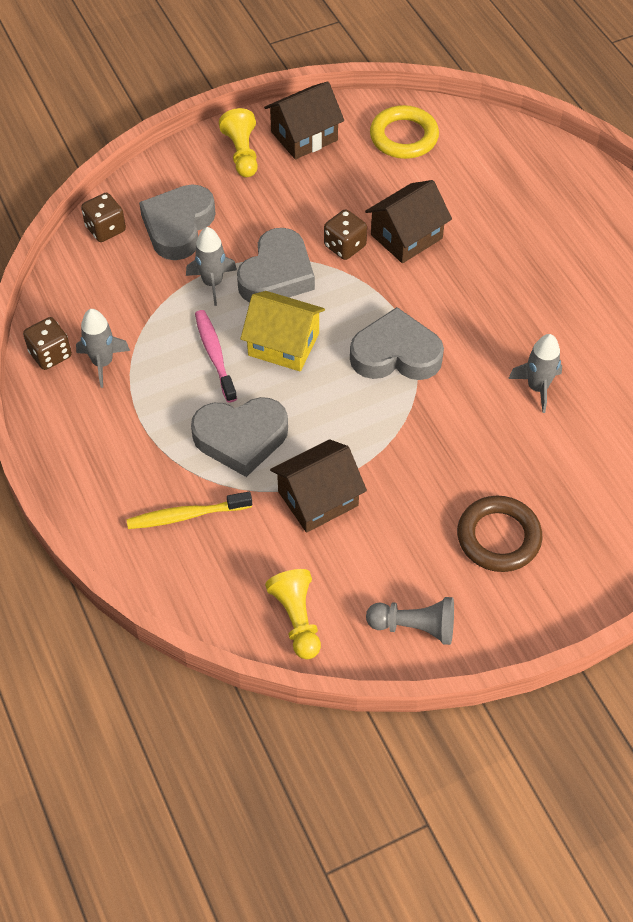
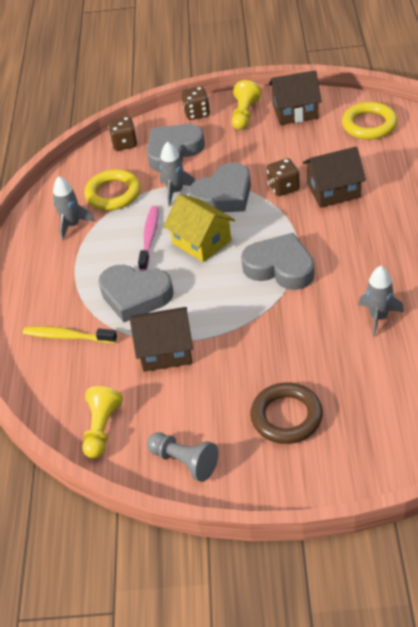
camera: 30 degrees right, 10 degrees down
brown dice [23,317,72,370] -> brown dice moved to [182,86,210,120]
none -> yellow ring [84,169,141,210]

